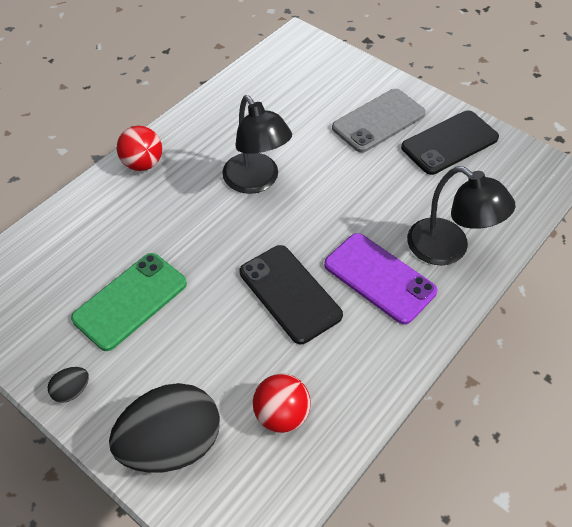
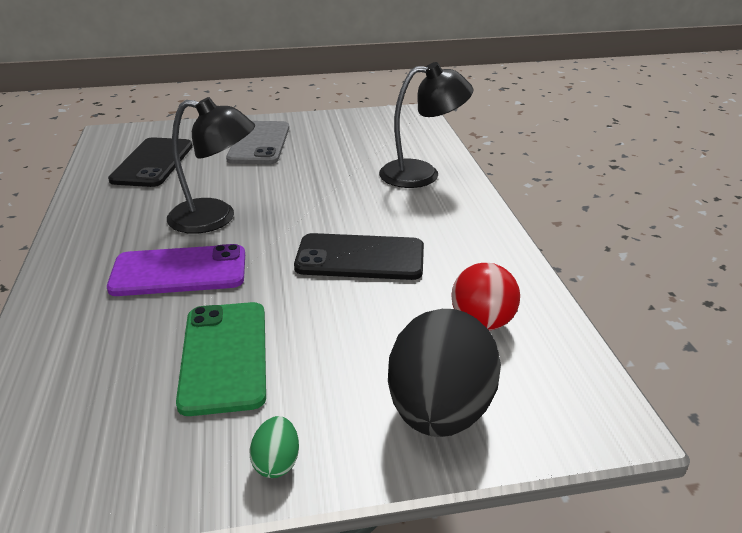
camera: 50 degrees left, 20 degrees down
black egg [47,367,89,403] -> green egg [250,416,299,478]
red ball [117,126,162,171] -> none
purple phone [324,233,437,324] -> purple phone moved to [107,244,245,296]
black phone [401,110,499,175] -> black phone moved to [108,137,193,187]

